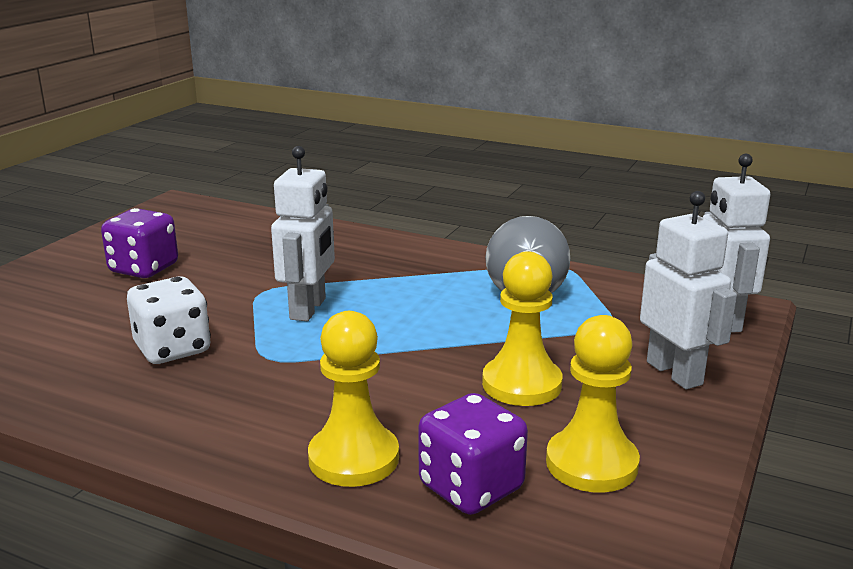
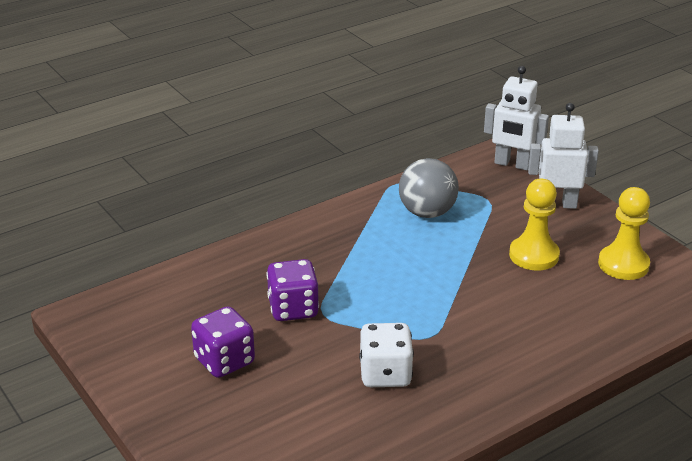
camera: 60 degrees left, 10 degrees up
white robot [271,146,335,321] -> none
yellow pawn [308,311,399,487] -> none
purple dice [418,393,528,515] -> purple dice moved to [266,259,319,321]

